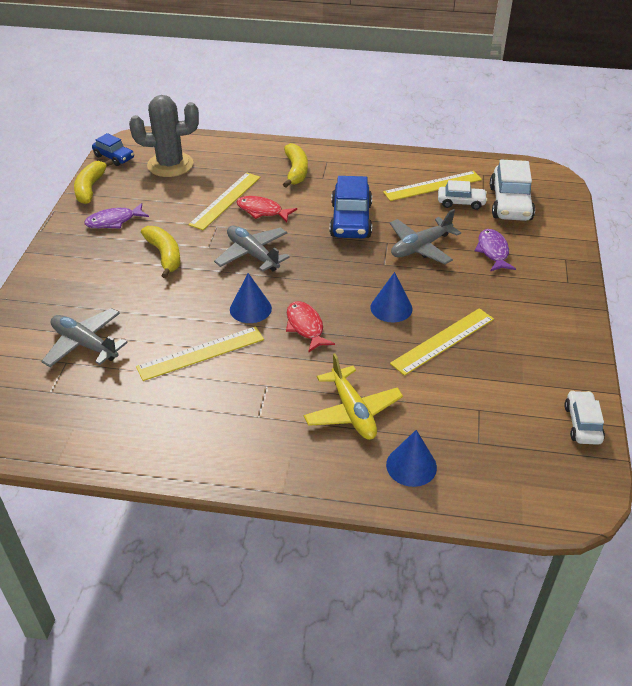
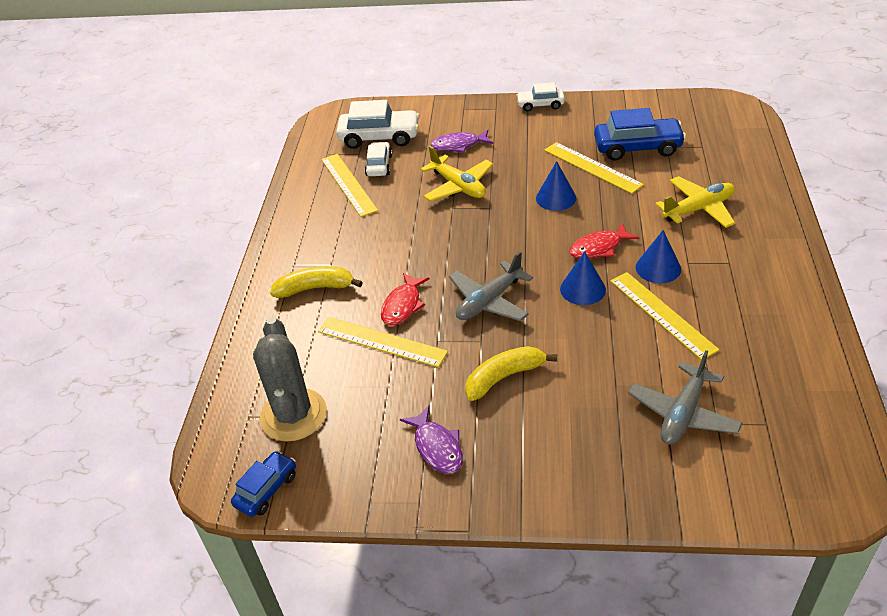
camera: 90 degrees left, 0 degrees up
yellow banana [74,159,113,204] -> none
blue car [330,176,372,238] -> blue car moved to [594,108,686,161]
blue cone [386,430,437,487] -> blue cone moved to [636,230,681,283]
grey plane [390,209,461,264] -> yellow plane [420,146,493,201]
white car [564,390,605,445] -> white car moved to [516,82,565,112]

